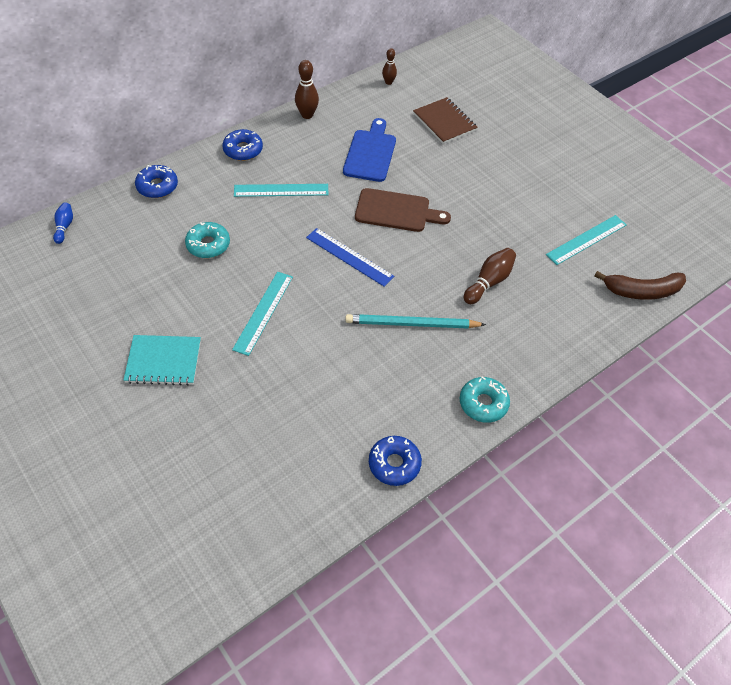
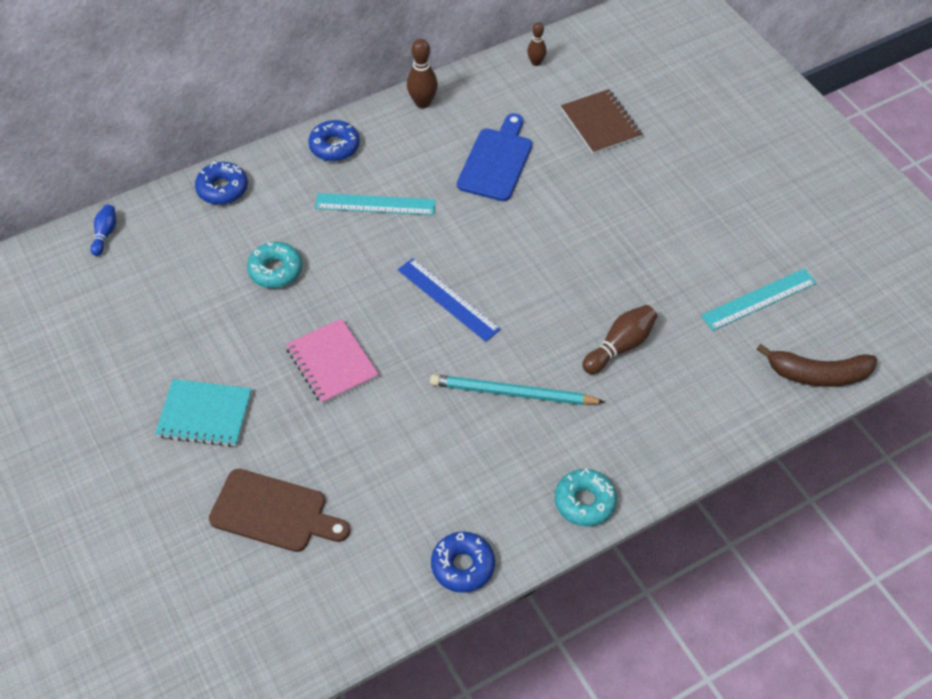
camera: 10 degrees right, 0 degrees up
turquoise ruler [232,272,293,356] -> pink notebook [286,318,379,404]
brown cutting board [355,188,451,232] -> brown cutting board moved to [209,469,350,552]

